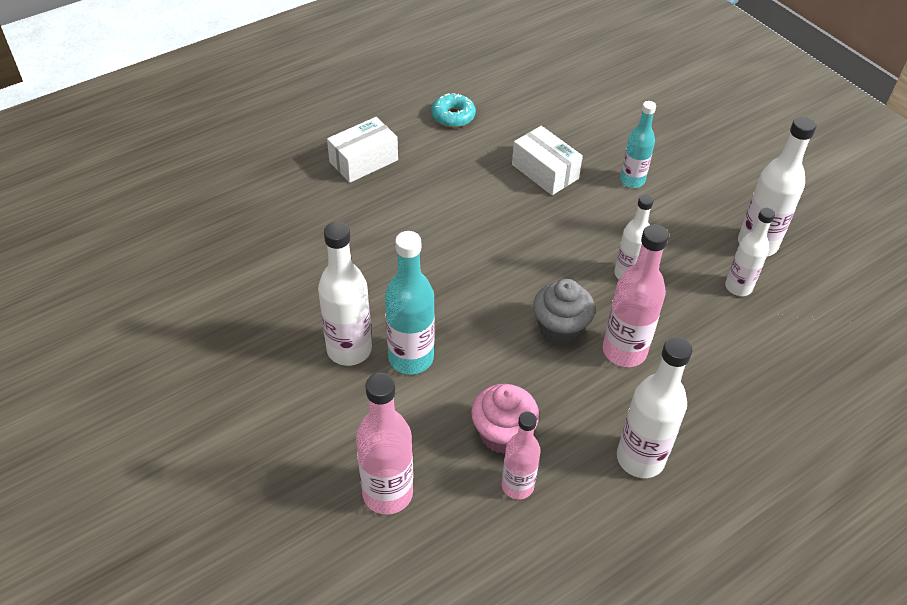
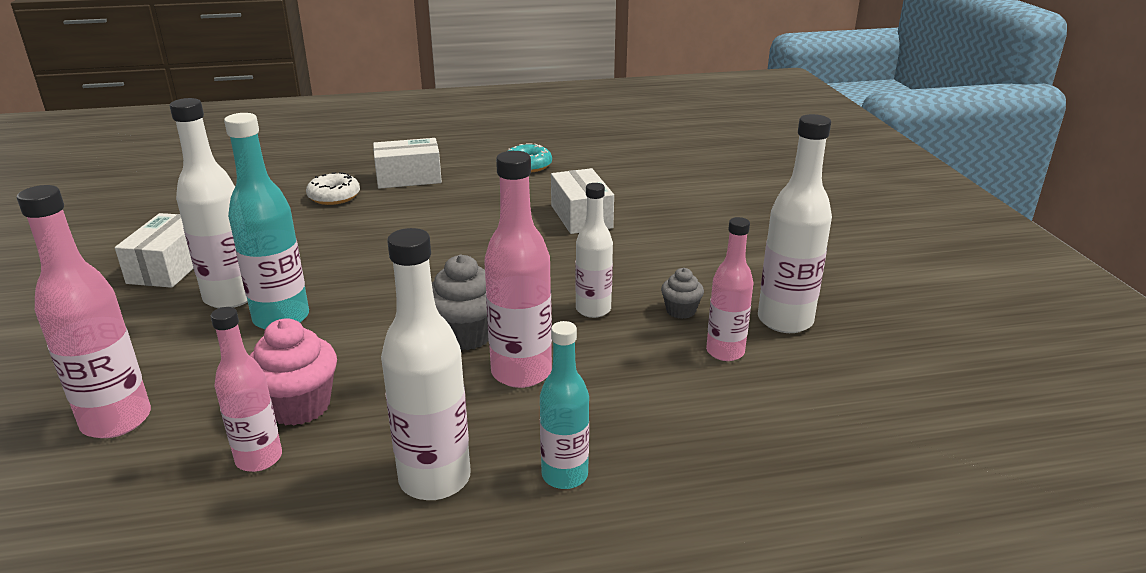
camera: 25 degrees right, 20 degrees down
turquoise bottle [620,101,656,188] -> turquoise bottle moved to [540,321,589,489]
white bottle [725,208,775,296] -> pink bottle [706,217,753,361]
none -> white box [115,213,194,288]
none -> white donut [306,172,360,205]
none -> grey cupcake [661,268,704,319]

